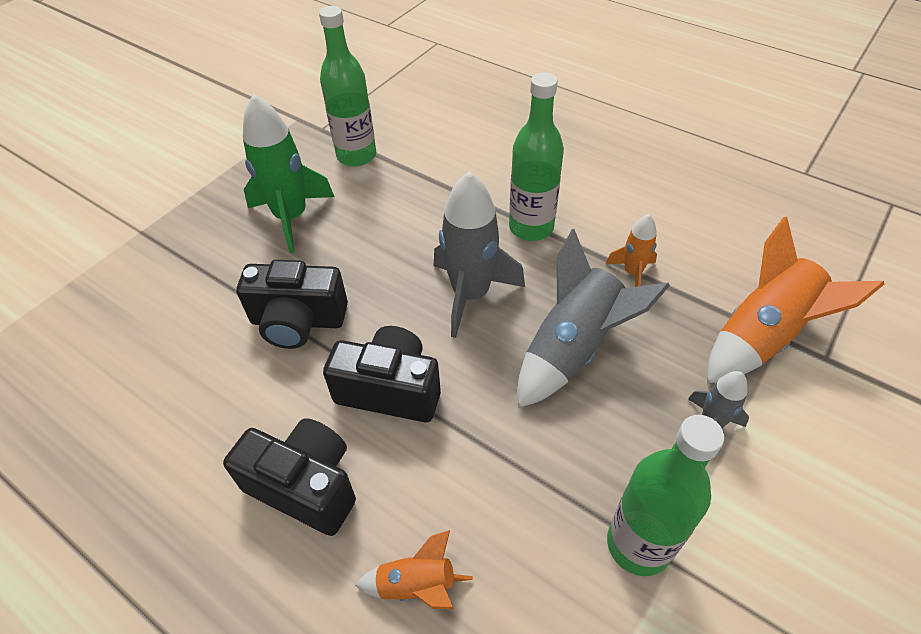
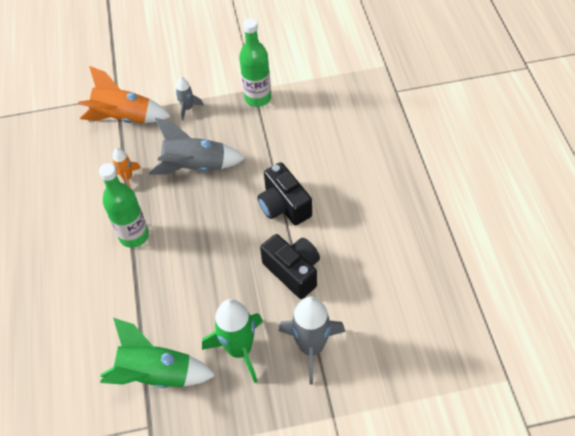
camera: 135 degrees left, 5 degrees up
black camera [223,418,356,536] -> none
green bottle [319,6,376,167] -> green rocket [100,318,216,388]
orange rocket [355,530,473,609] -> none
grey rocket [434,171,525,338] -> grey rocket moved to [279,296,345,385]

